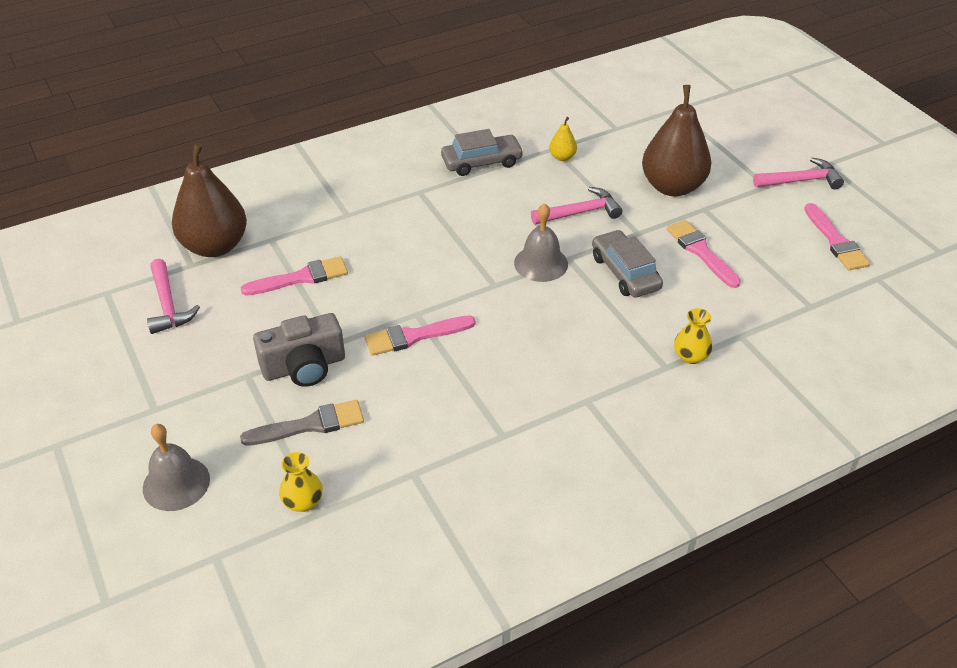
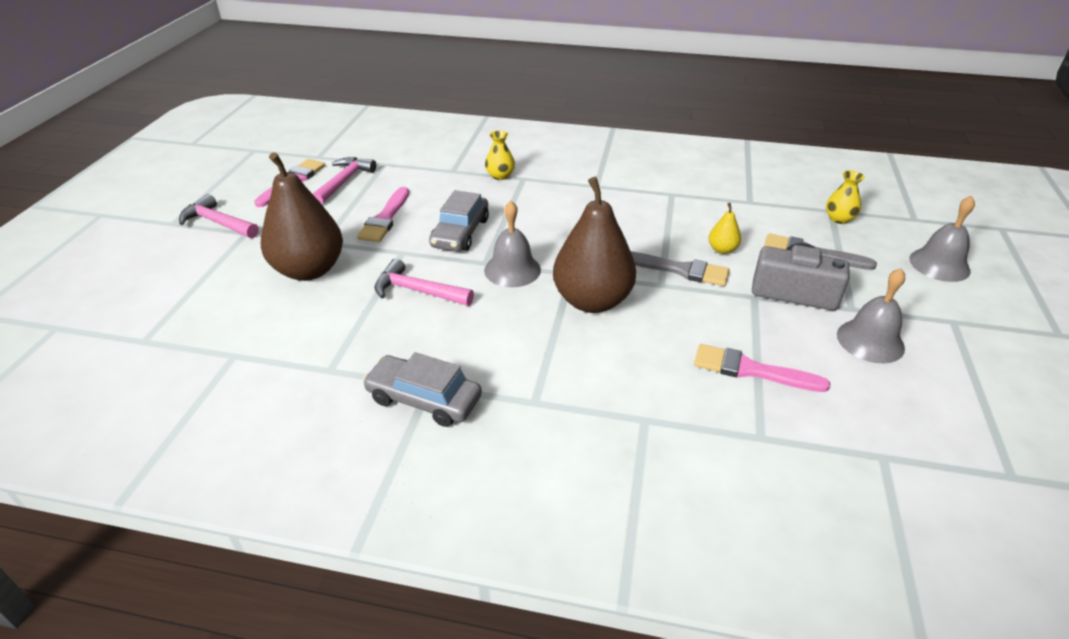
camera: 140 degrees left, 5 degrees down
pink hammer [147,259,200,334] -> pink hammer moved to [312,157,376,204]
brown pear [172,143,247,257] -> brown pear moved to [553,177,636,313]
pink brush [365,316,475,356] -> grey brush [631,251,730,286]
yellow pear [549,117,577,161] -> yellow pear moved to [709,203,741,254]
none -> grey bell [837,268,905,363]

